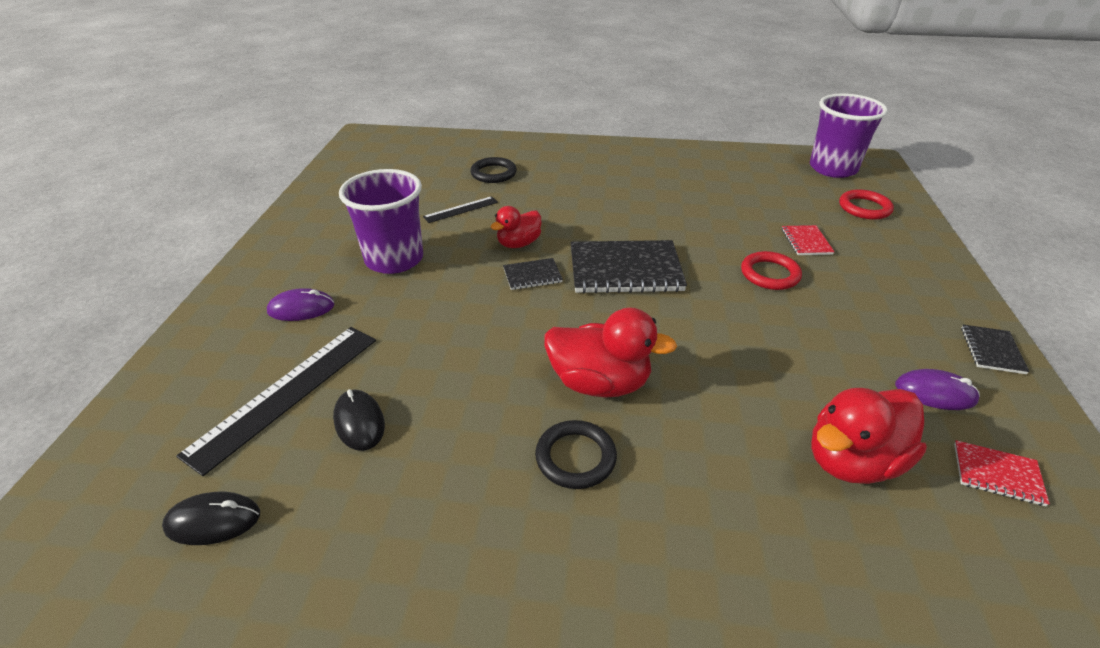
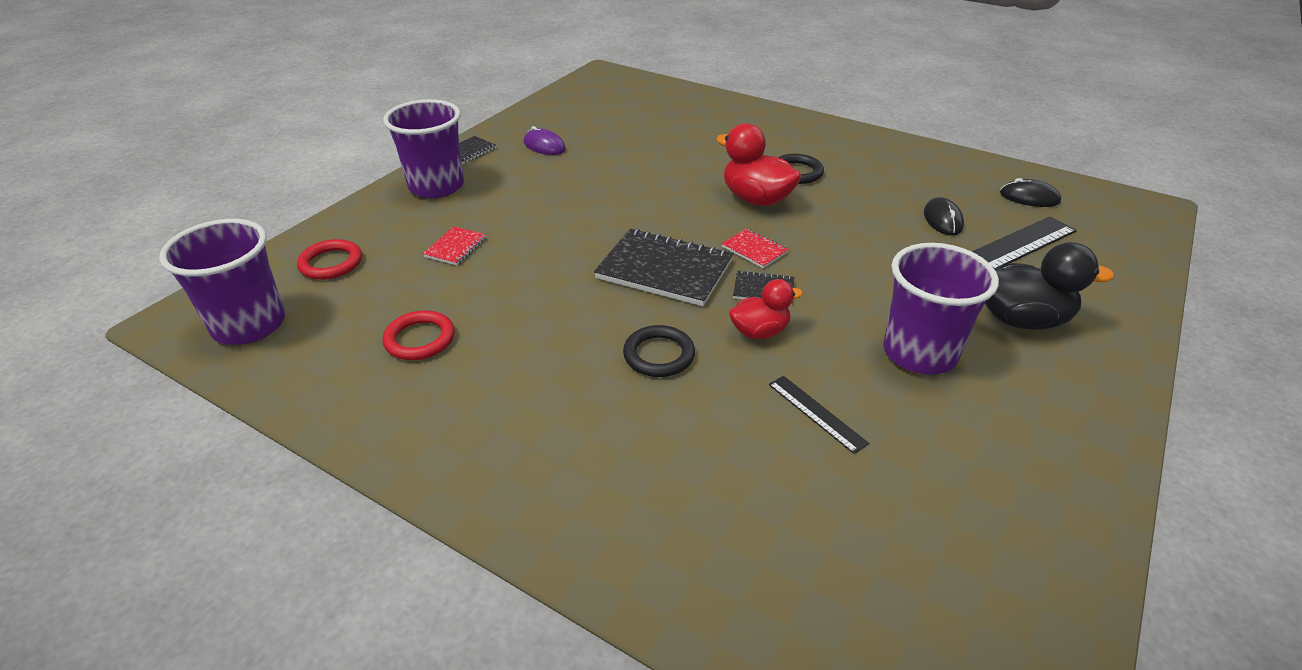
camera: 155 degrees left, 0 degrees up
purple mouse [267,288,335,321] -> black duck [985,242,1114,330]
black ruler [423,196,498,223] -> black ruler turned 60 degrees clockwise [769,376,869,454]
black ring [470,157,517,183] -> black ring moved to [623,325,695,377]
red ring [741,251,802,290] -> red ring moved to [382,310,455,360]
red duck [811,388,927,484] -> none
red notebook [954,440,1050,506] -> red notebook moved to [721,228,789,268]
none -> purple cup [383,99,464,198]

